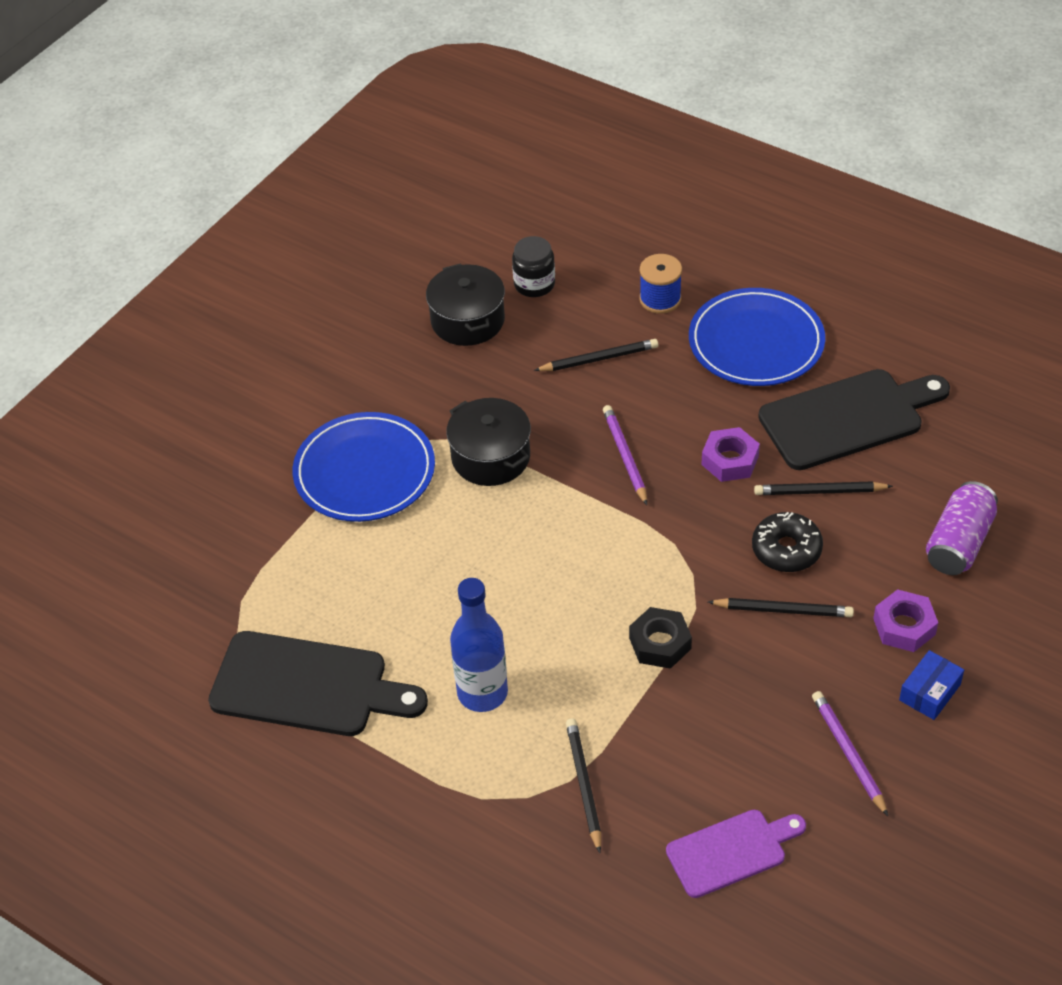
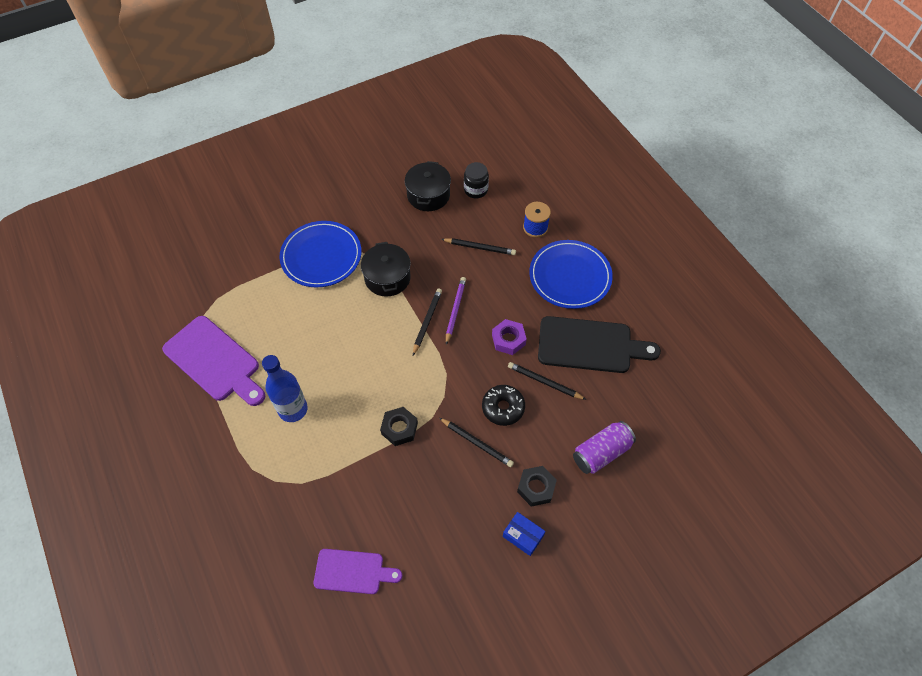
camera: 25 degrees right, 10 degrees up
black cutting board [208,631,428,736] -> purple cutting board [162,316,265,406]
black pencil [566,719,601,853] -> black pencil moved to [413,288,442,355]
purple pencil [812,691,888,816] -> none
purple nut [873,589,938,652] -> black nut [517,466,557,507]
blue box [899,650,964,720] -> blue box turned 60 degrees clockwise [503,512,546,556]

